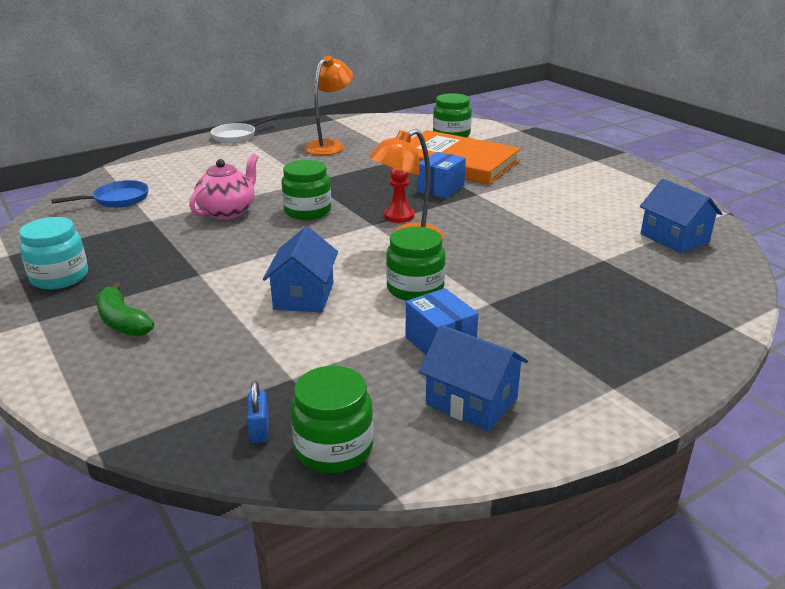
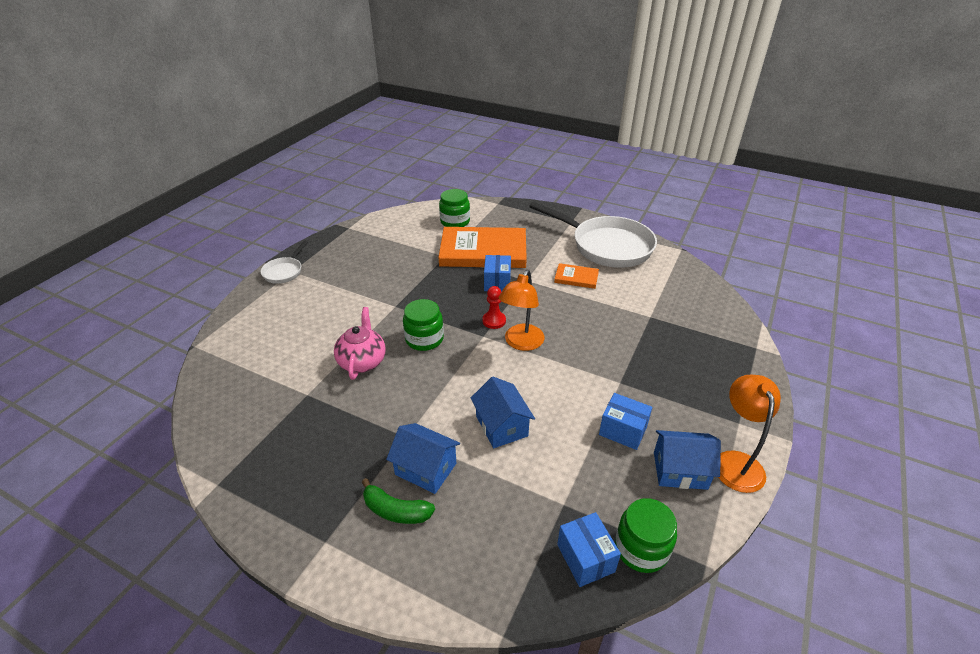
camera: 30 degrees left, 10 degrees up
turquoise jar [19,217,88,289] -> none
blue pan [51,180,148,208] -> none
blue padlock [247,381,269,443] -> blue box [557,512,621,587]
orange lamp [304,56,353,155] -> orange lamp moved to [718,375,781,493]
green jar [386,227,446,301] -> none
blue house [640,179,722,253] -> blue house moved to [386,423,460,494]
none -> white pan [529,202,657,268]
none -> orange book [554,263,599,289]

